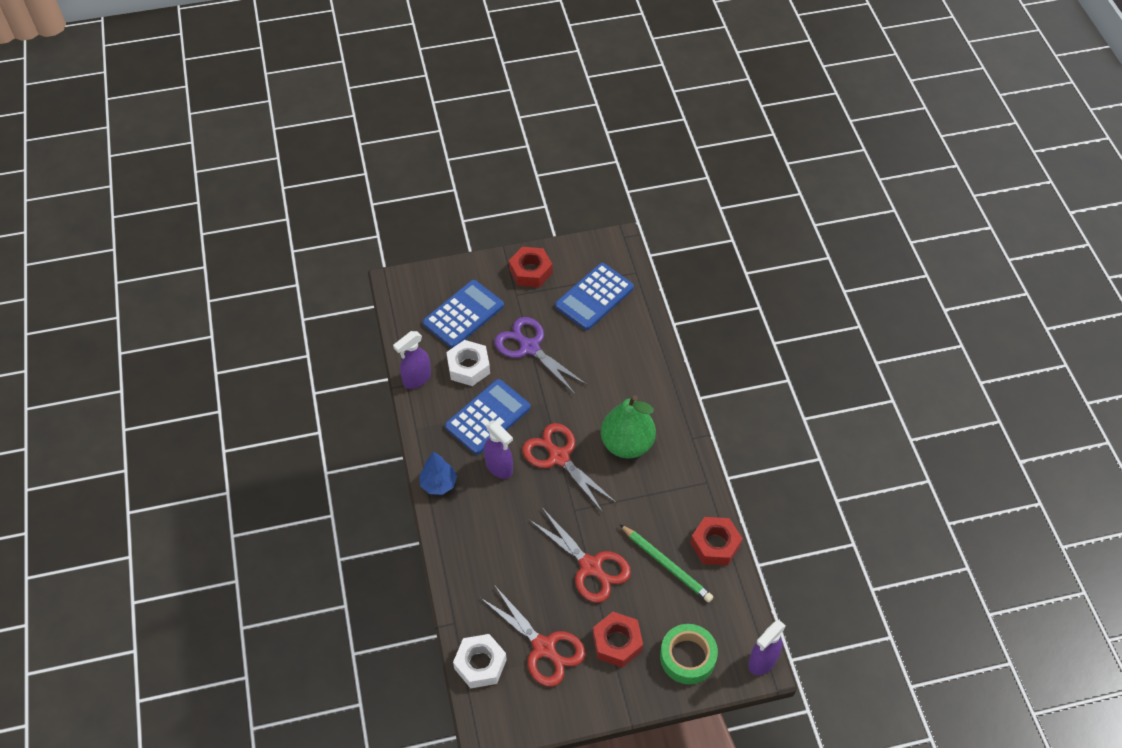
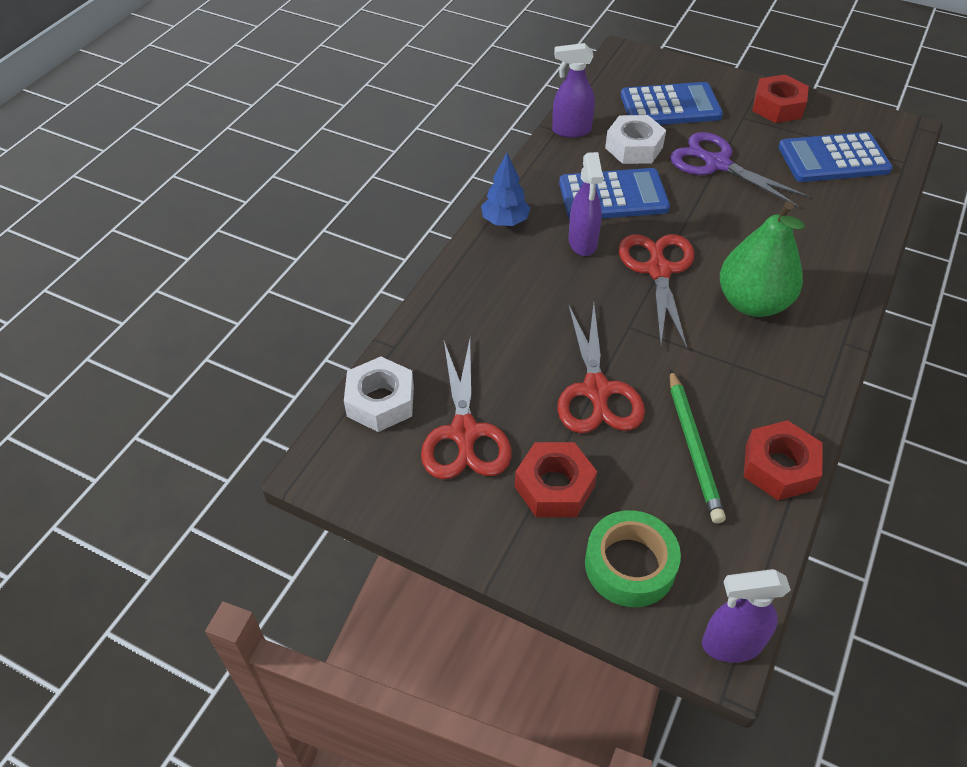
camera: 40 degrees right, 5 degrees down
purple scissors [494,317,587,394] -> purple scissors turned 45 degrees counterclockwise [670,132,809,207]

